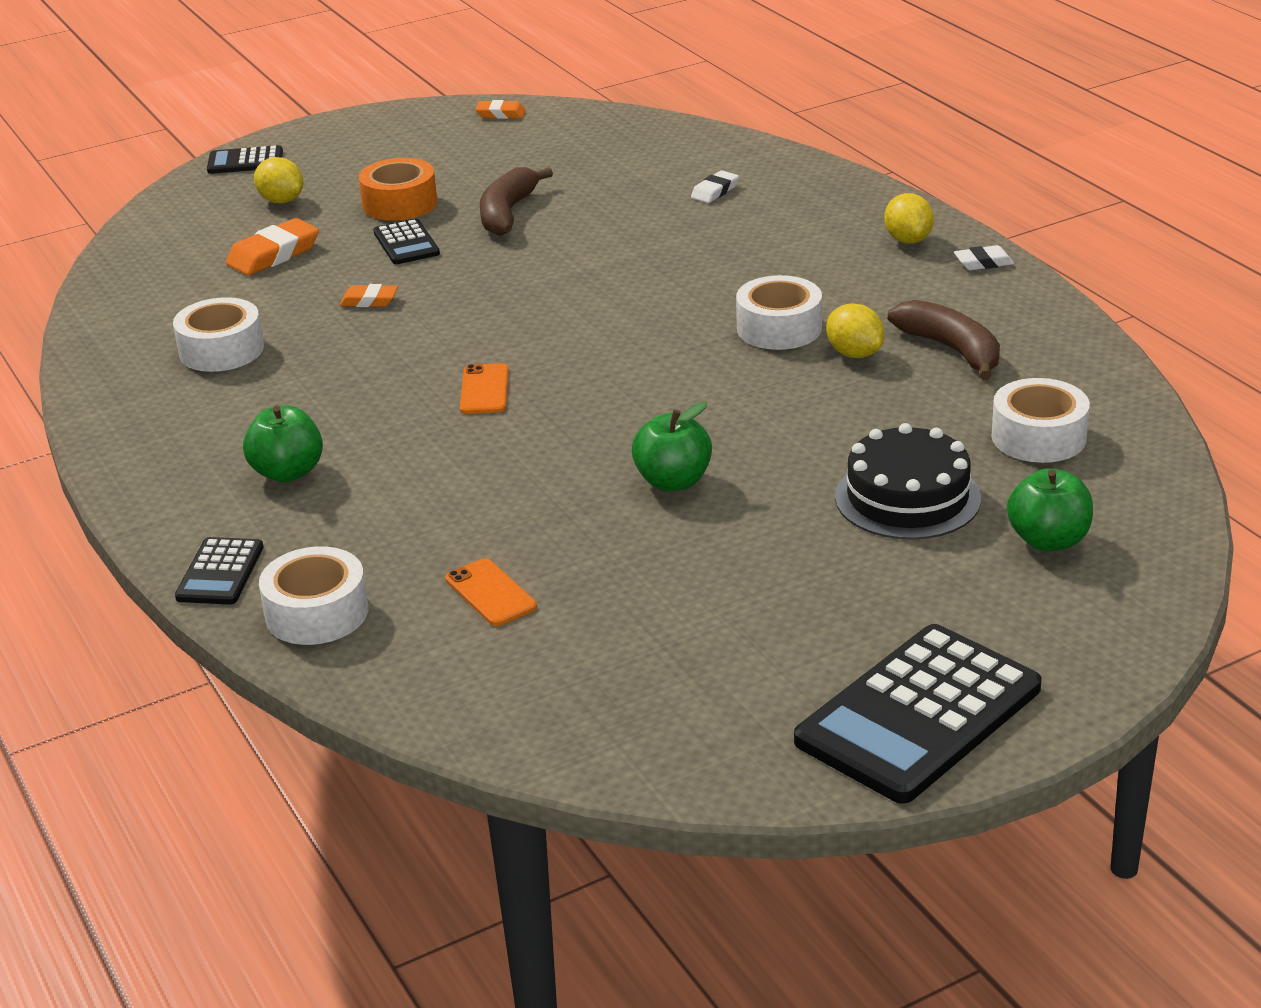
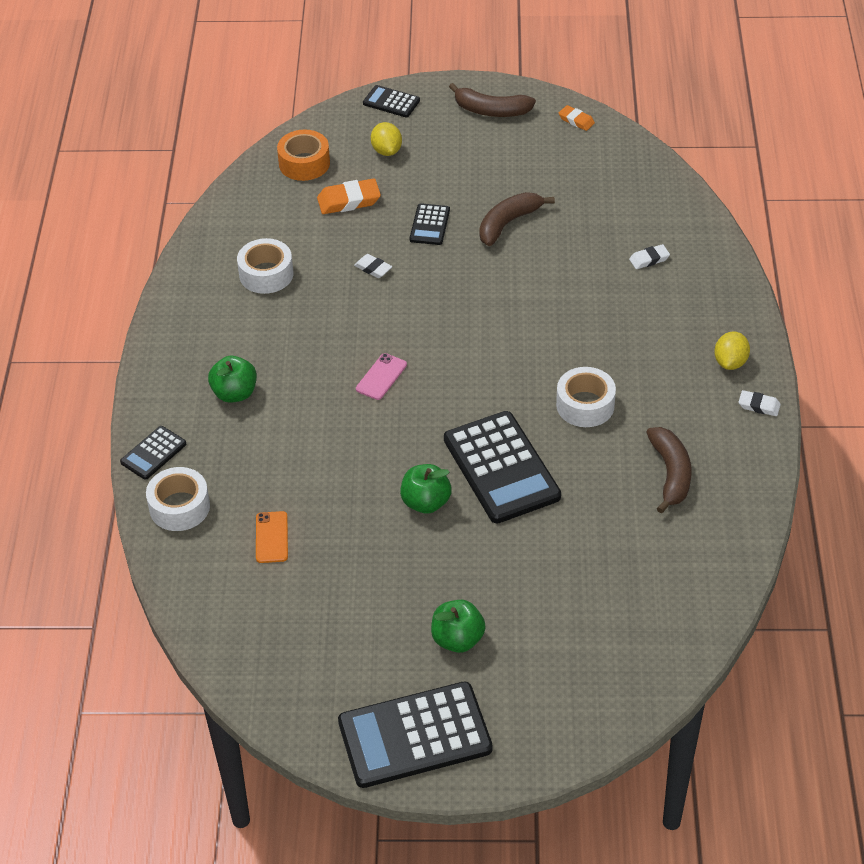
camera: 30 degrees right, 15 degrees up
orange eraser [340,284,398,307] -> white eraser [354,254,392,278]
orange tape [359,158,437,221] -> orange tape moved to [277,130,330,181]
orange phone [460,363,509,414] -> pink phone [356,353,407,400]
yellow lemon [826,303,884,358] -> none
black cake [835,423,981,540] -> none
white tape [991,378,1090,463] -> none
green apple [1007,468,1093,551] -> green apple moved to [431,600,486,653]
none -> black calculator [444,411,561,524]
none -> brown banana [449,83,536,117]

